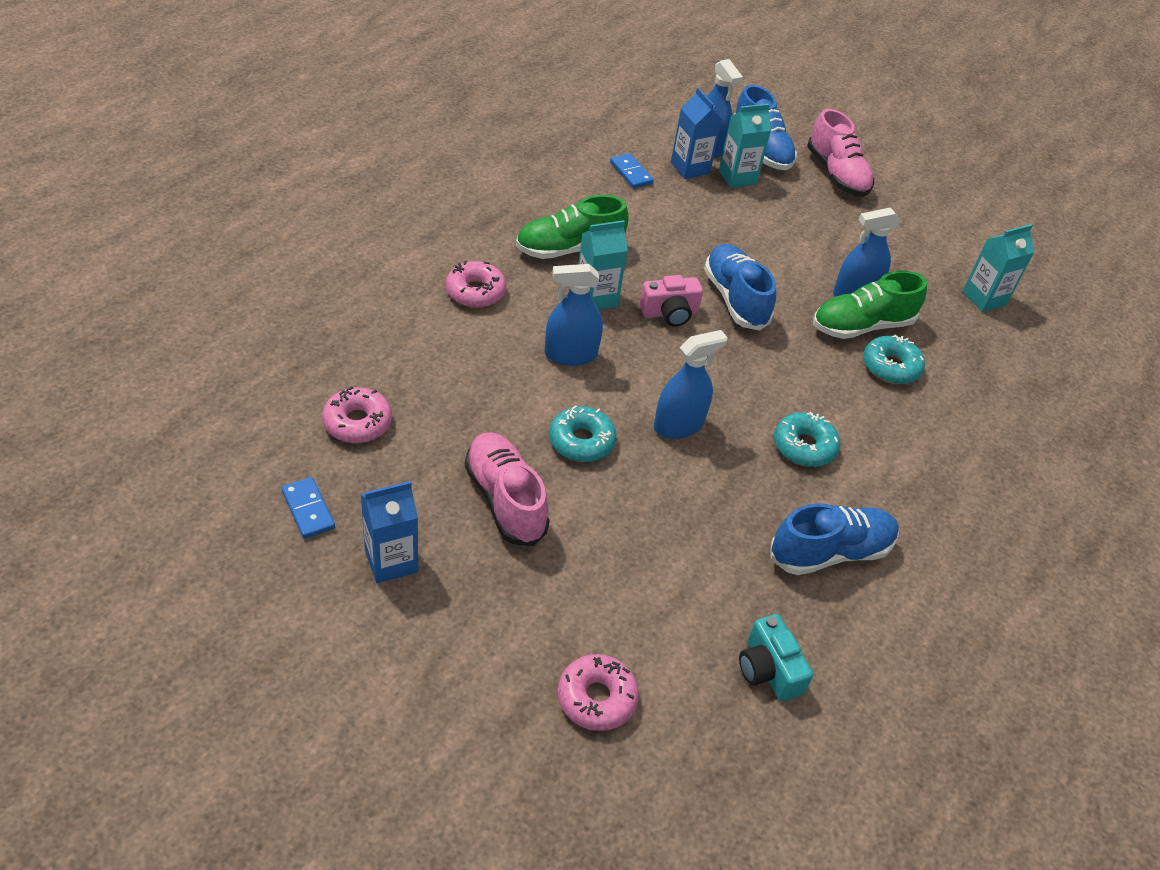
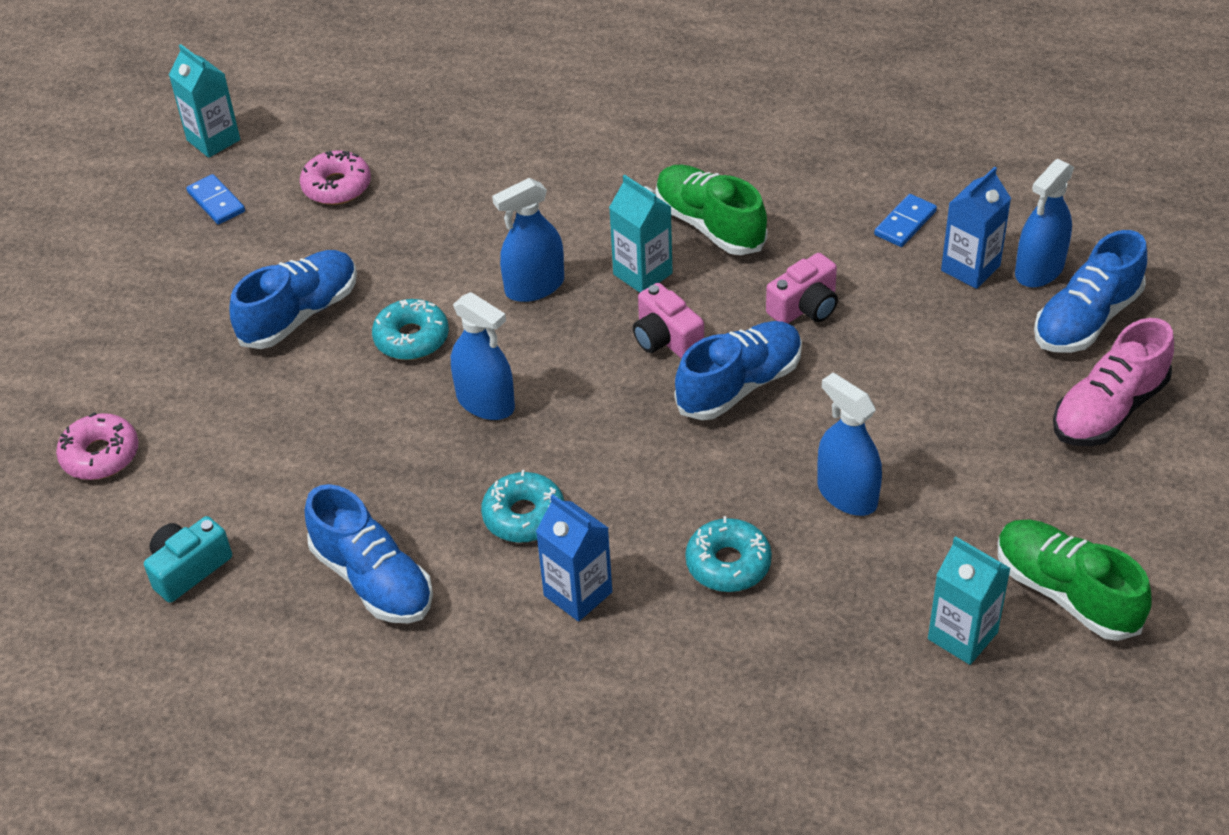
camera: 75 degrees right, 0 degrees up
blue domino [282,477,335,539] -> blue domino turned 75 degrees counterclockwise [186,174,245,225]
blue carton [361,481,418,583] -> blue carton moved to [536,494,612,622]
pink donut [446,261,507,308] -> none
pink shoe [465,432,550,546] -> blue shoe [229,250,357,349]
blue spray bottle [545,264,603,366] -> blue spray bottle turned 90 degrees counterclockwise [492,178,564,302]
turquoise carton [719,104,771,188] -> turquoise carton moved to [169,44,240,158]
green shoe [813,271,927,339] -> green shoe moved to [998,519,1152,641]
none -> pink camera [766,253,838,323]

